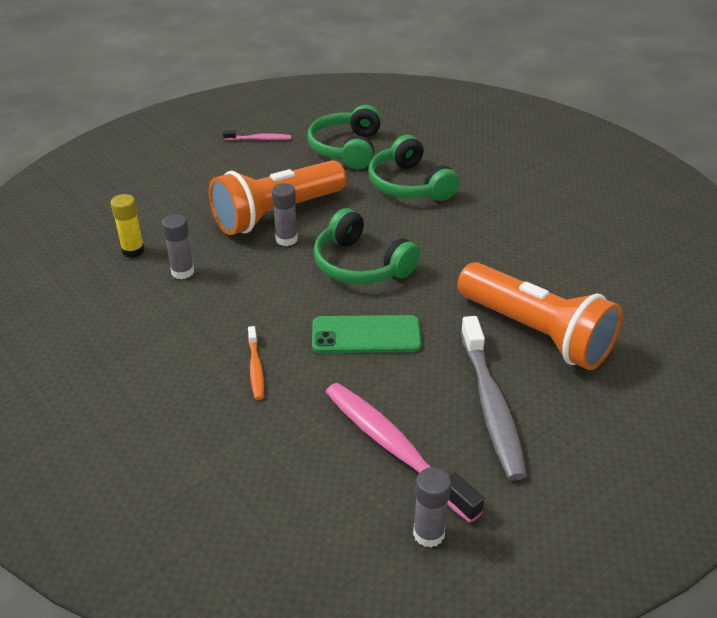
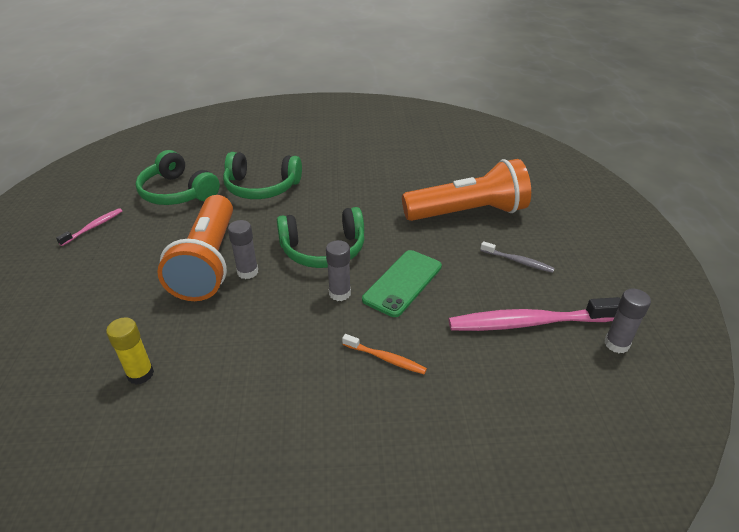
camera: 55 degrees left, 0 degrees up
grey glue stick [162,214,194,279] -> grey glue stick moved to [326,240,351,301]
grey toothbrush [460,316,527,481] -> grey toothbrush [480,241,555,273], size x0.49

